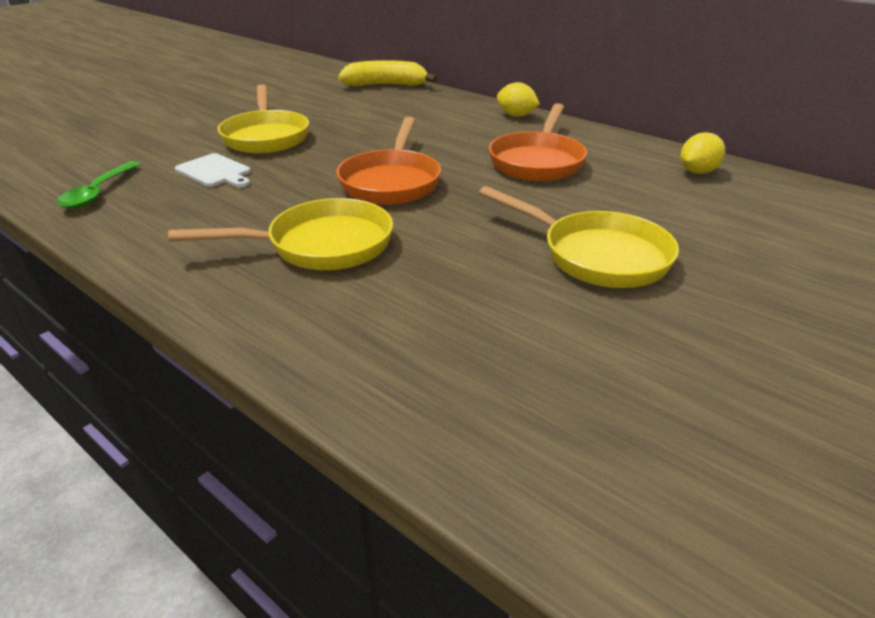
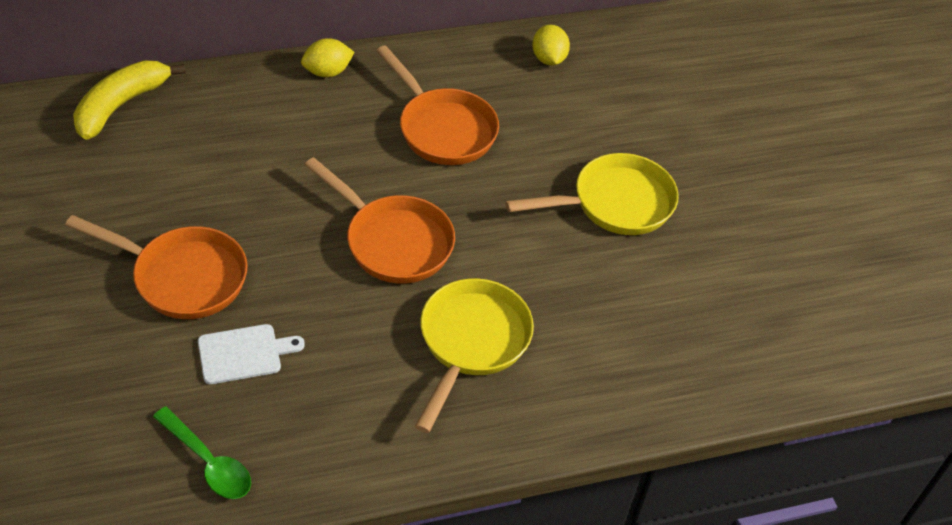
camera: 60 degrees left, 15 degrees up
yellow pan [217,85,309,154] -> orange pan [65,215,247,319]

